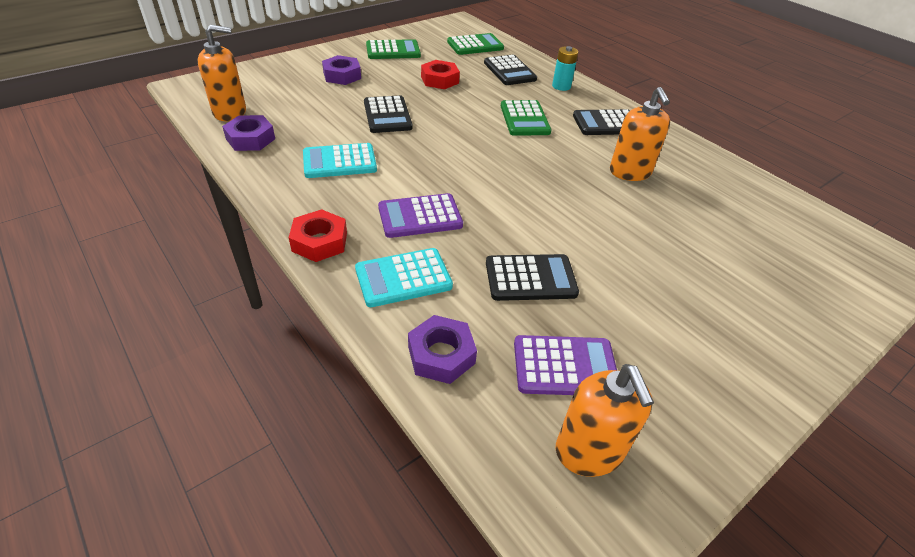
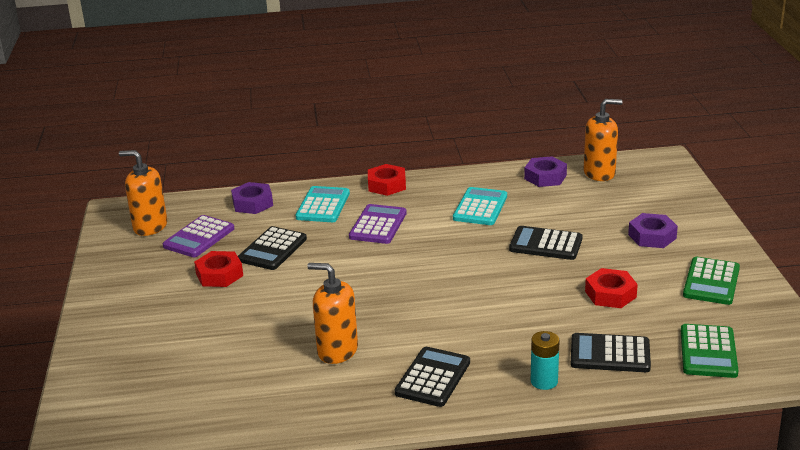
camera: 125 degrees right, 15 degrees down
orange soap dispenser [198,25,246,121] -> orange soap dispenser turned 120 degrees counterclockwise [584,99,623,181]
green calculator [501,100,551,136] -> none
none -> red nut [194,251,243,287]

